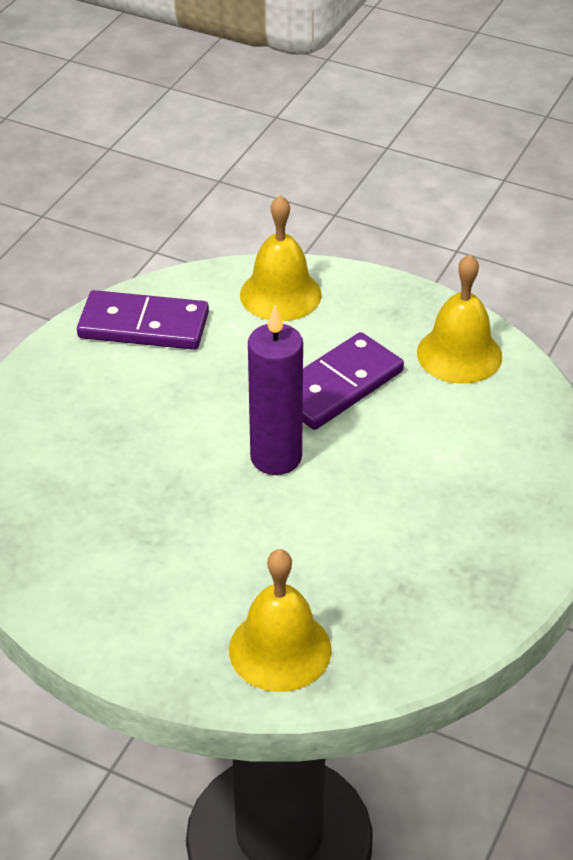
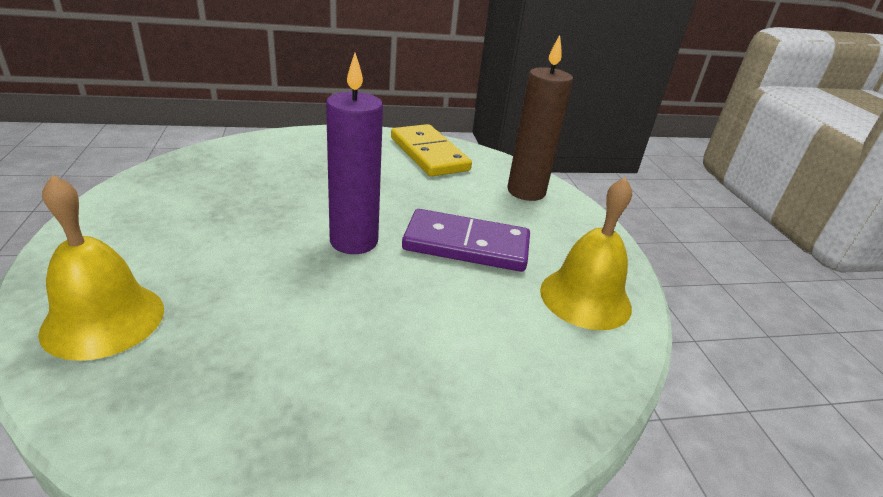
camera: 50 degrees right, 10 degrees down
purple domino [77,290,209,350] -> yellow domino [391,124,472,177]
yellow bell [240,195,322,321] -> brown candle [507,35,573,201]

